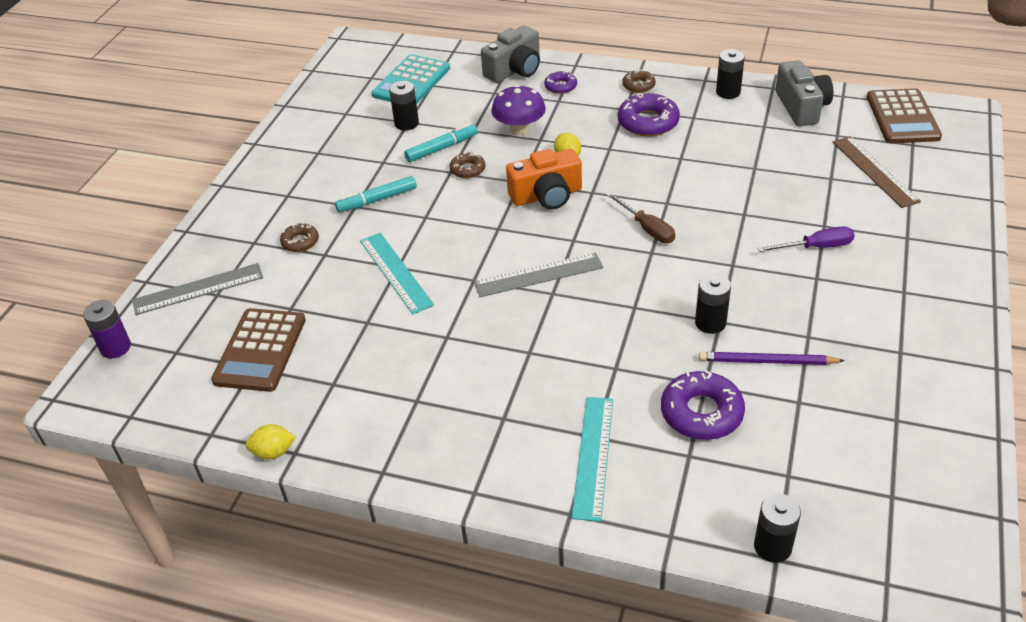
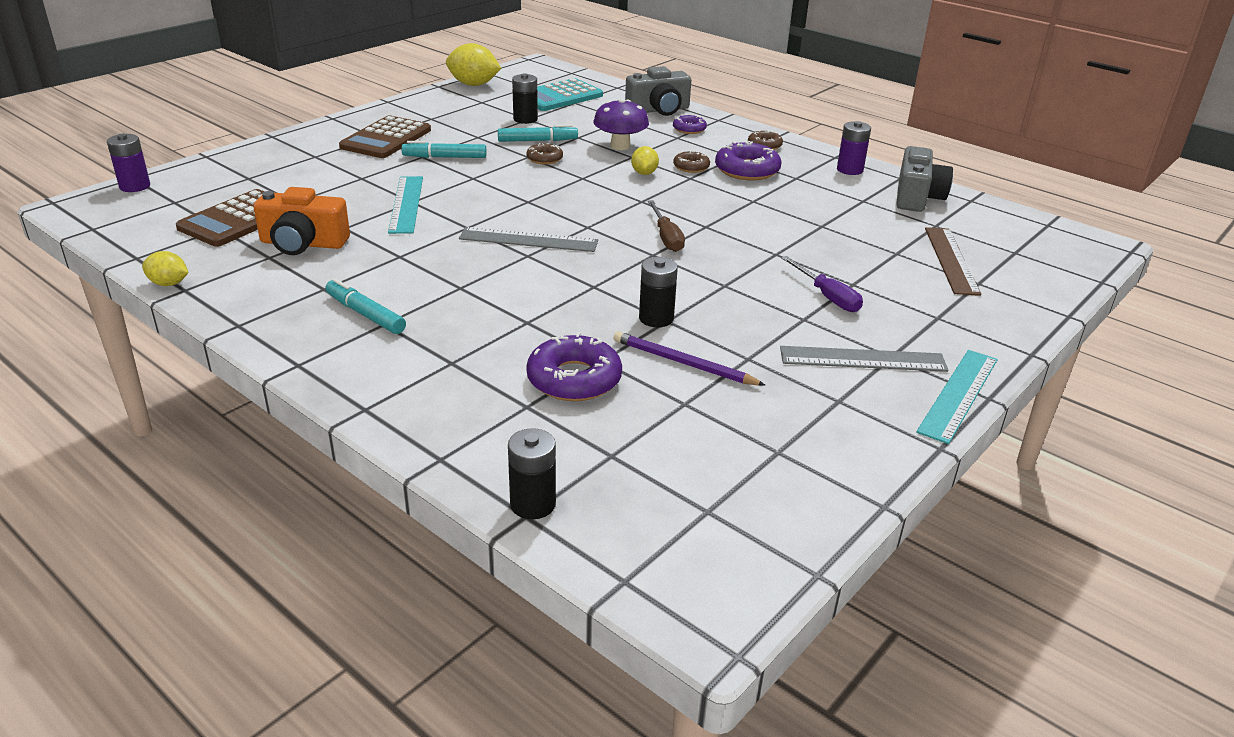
camera: 20 degrees right, 10 degrees down
grey ruler [132,263,263,315] -> grey ruler moved to [780,346,948,372]
brown donut [280,222,319,252] -> brown donut moved to [673,151,710,173]
orange camera [506,149,582,210] -> orange camera moved to [254,187,350,255]
turquoise ruler [572,397,613,522] -> turquoise ruler moved to [916,350,998,444]
black battery [716,49,745,99] -> purple battery [837,121,871,175]
purple screwdriver [758,226,855,252] -> purple screwdriver turned 45 degrees clockwise [781,256,863,312]
brown calculator [867,88,942,143] -> brown calculator moved to [339,115,431,158]
none -> turquoise marker [325,278,406,334]
none -> yellow lemon [446,43,501,86]

